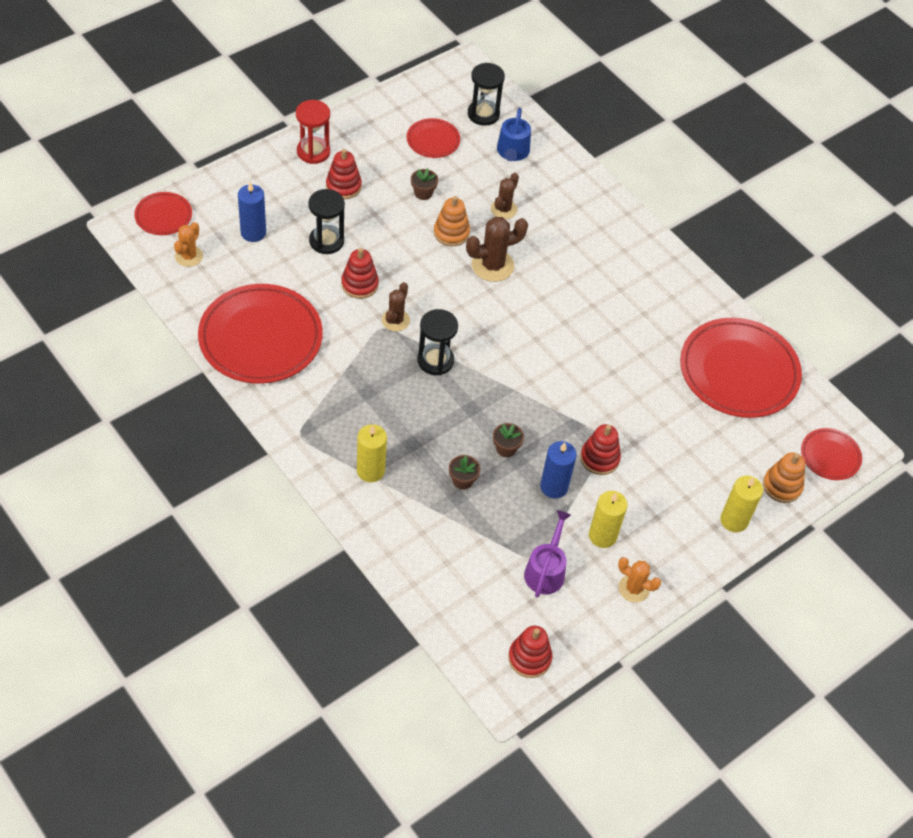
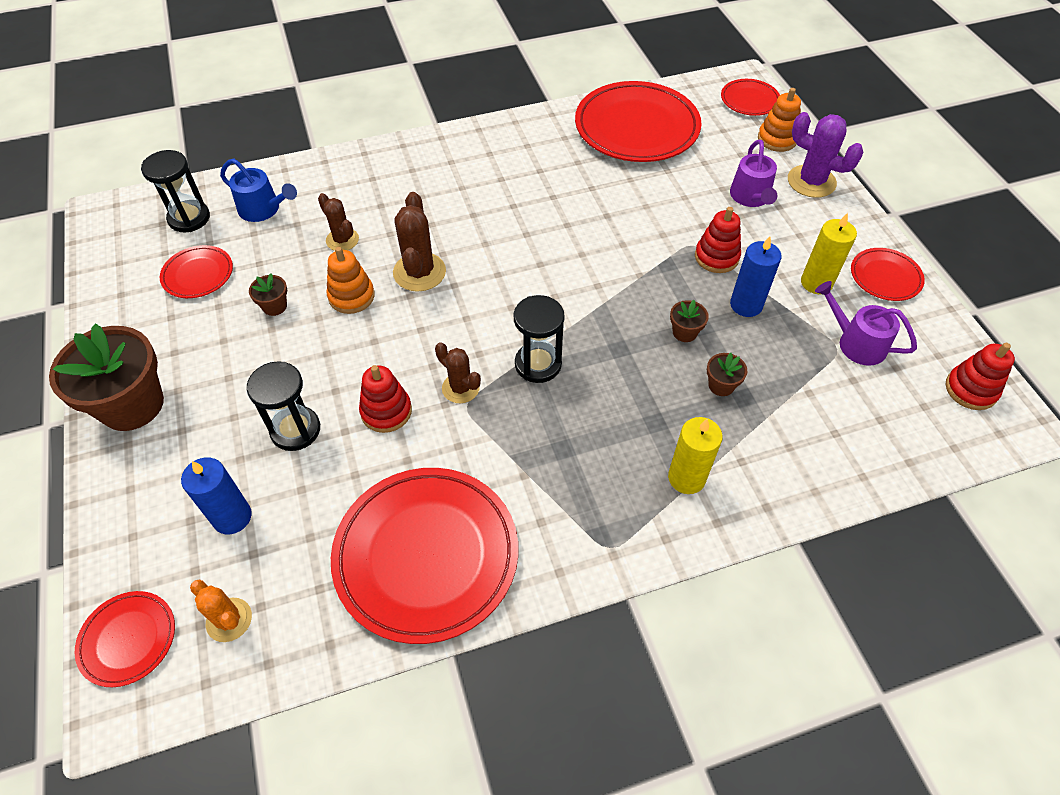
camera: 65 degrees left, 0 degrees up
red hourglass [296,100,330,164] -> brown flower pot [49,323,164,431]
red stacking toy [326,149,362,199] -> none
orange cactus [618,557,661,603] -> red plate [851,248,925,301]
yellow candle [721,476,763,532] -> purple cactus [788,112,864,198]
none -> purple watering can [730,139,777,207]

